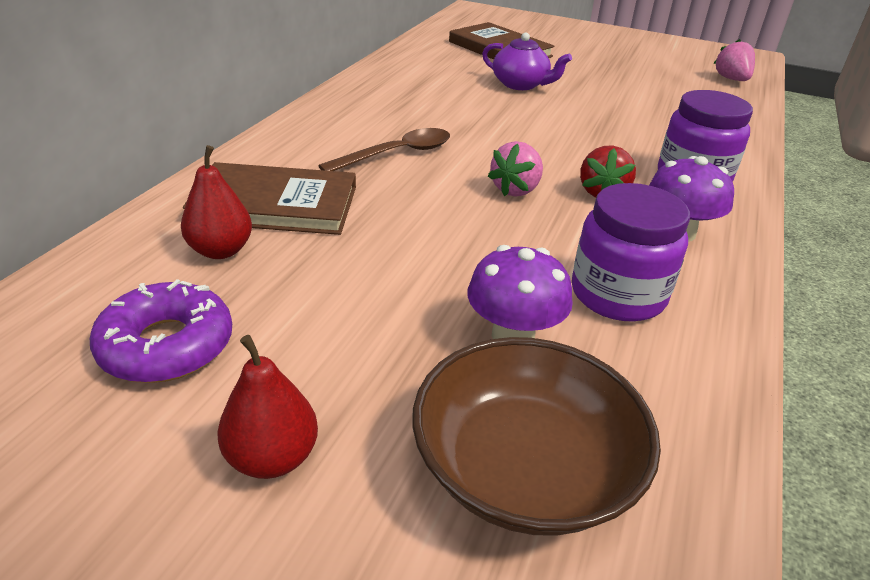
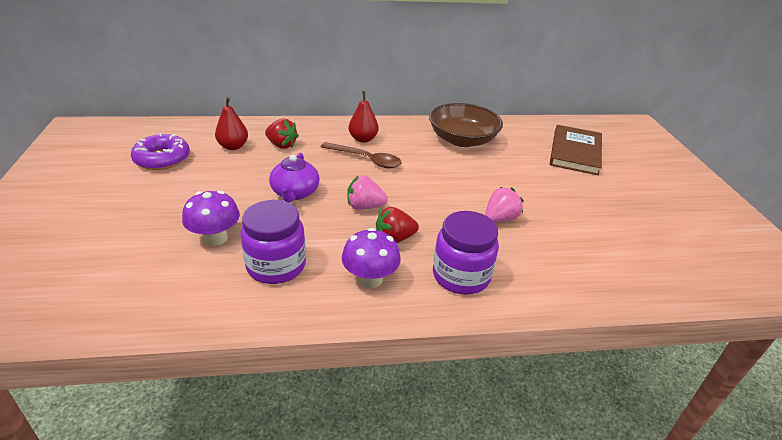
camera: 60 degrees right, 0 degrees up
brown book [183,162,356,235] -> red strawberry [265,119,299,149]
red pear [217,335,318,479] -> red pear moved to [349,91,379,143]
brown bowl [412,337,661,536] -> brown bowl moved to [429,103,503,147]
purple teapot [482,33,572,90] -> purple teapot moved to [269,153,320,203]
pink strawberry [714,39,755,81] -> pink strawberry moved to [485,187,524,223]

